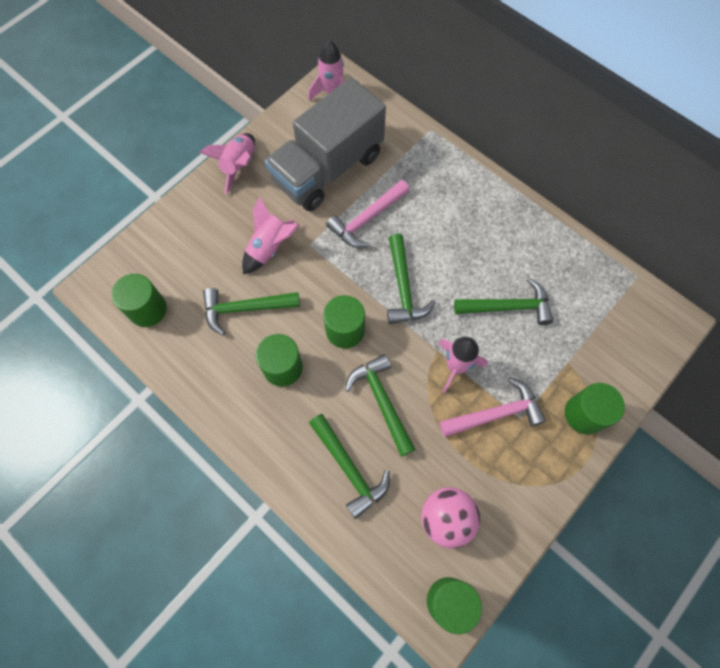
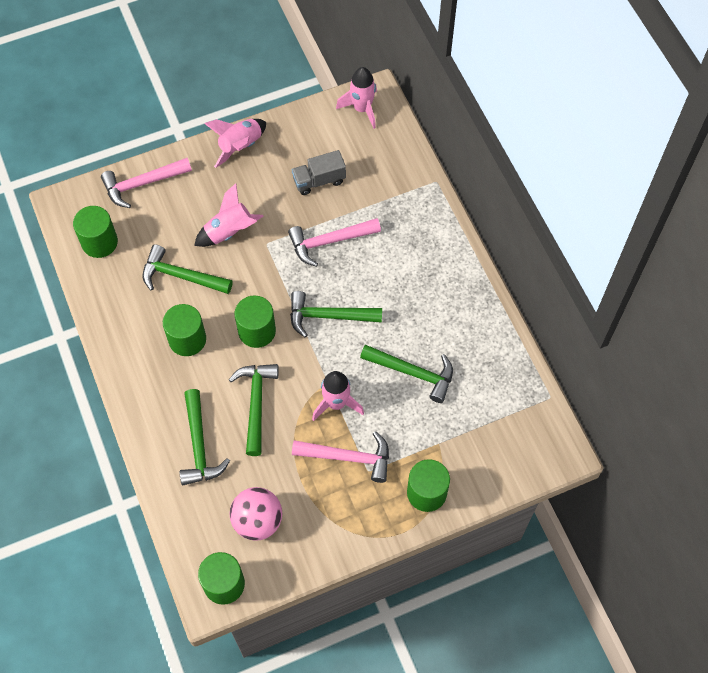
camera: 25 degrees right, 5 degrees down
grey truck [264,78,386,211] -> grey truck [292,150,346,195], size x0.44
green hammer [387,234,436,324] -> green hammer turned 75 degrees clockwise [290,291,382,338]
none -> pink hammer [101,158,192,208]

